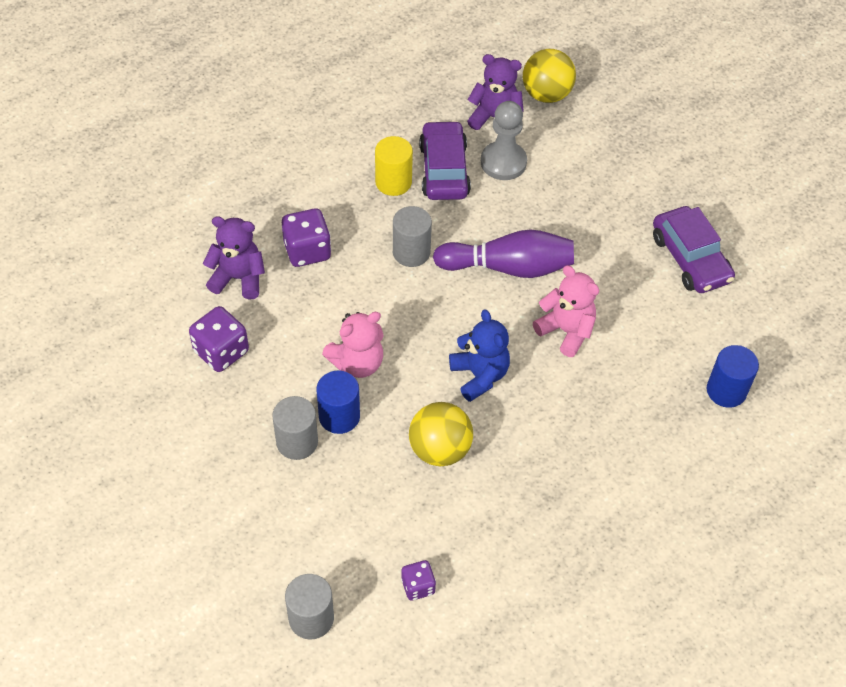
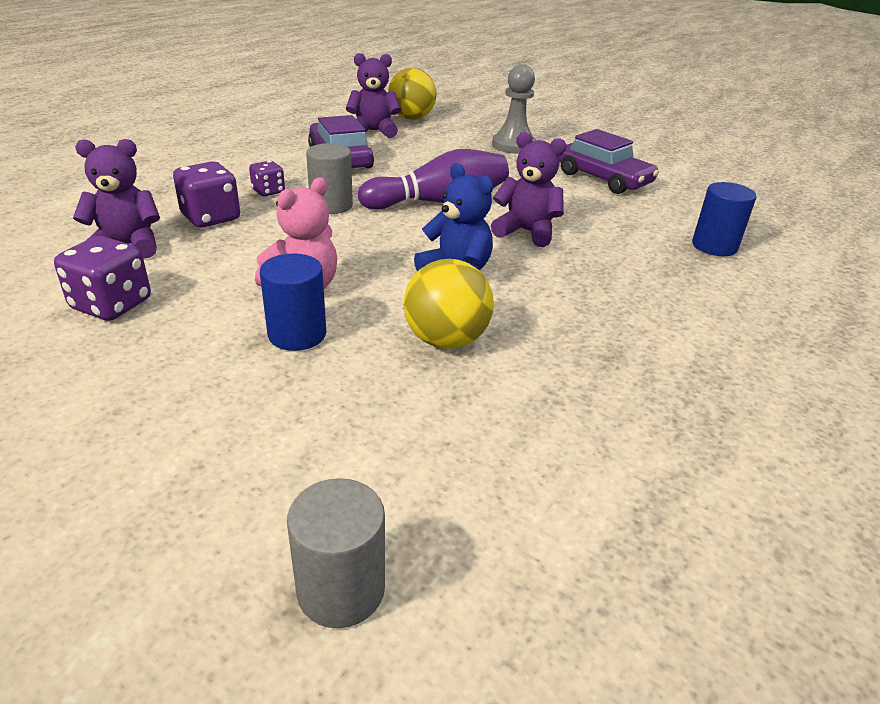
camera: 20 degrees left, 20 degrees down
grey cylinder [272,396,318,460] -> none
yellow cylinder [375,136,413,196] -> none
purple dice [401,560,436,601] -> purple dice moved to [249,161,285,196]
grey pawn [481,101,527,180] -> grey pawn moved to [492,64,536,154]
pink teddy bear [533,265,599,357] -> purple teddy bear [491,132,567,247]

